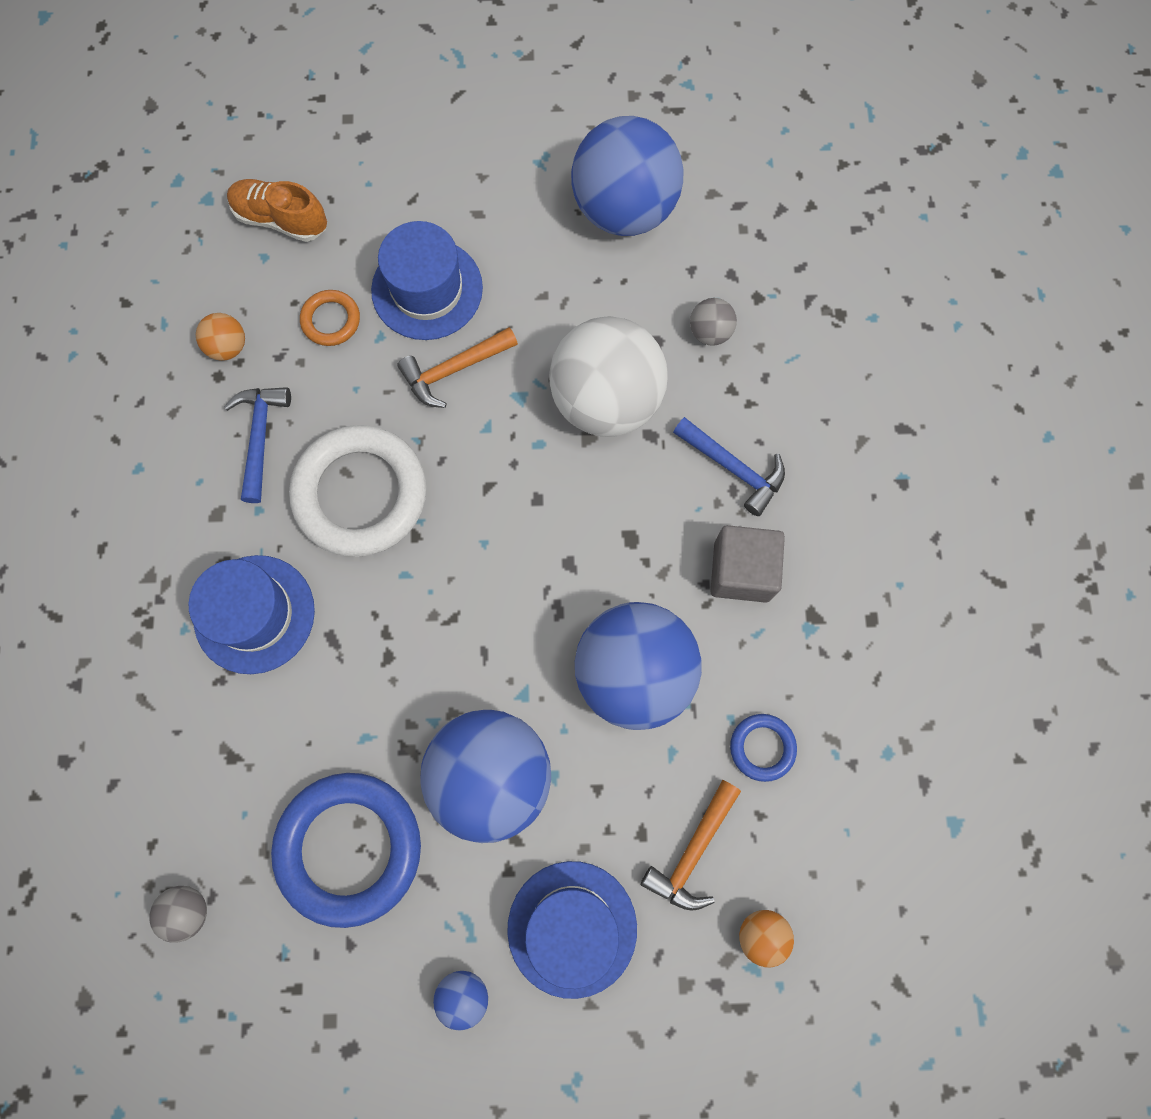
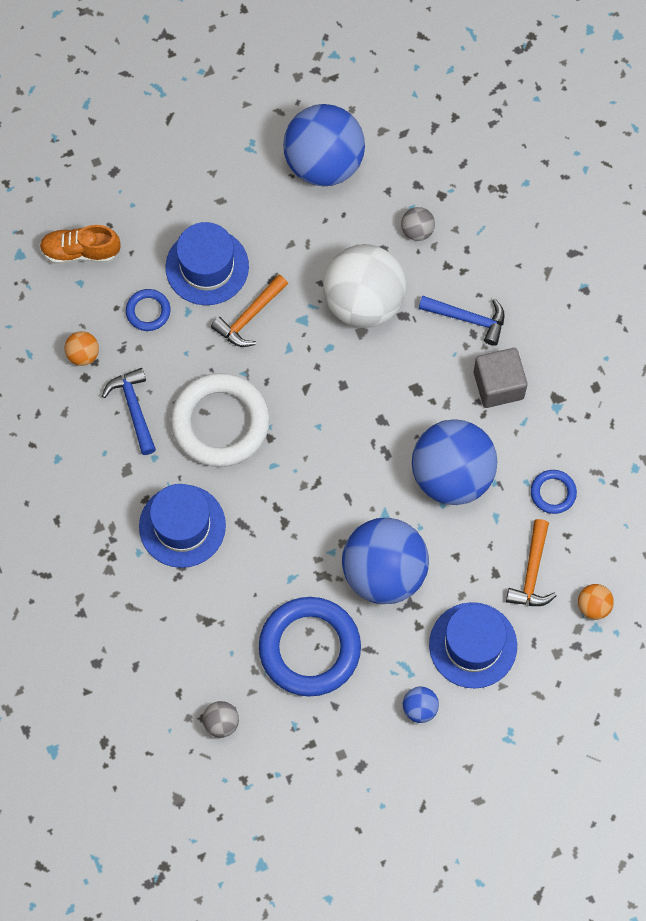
camera: 20 degrees left, 5 degrees down
orange ring [300,290,360,346] -> blue ring [126,289,170,331]

